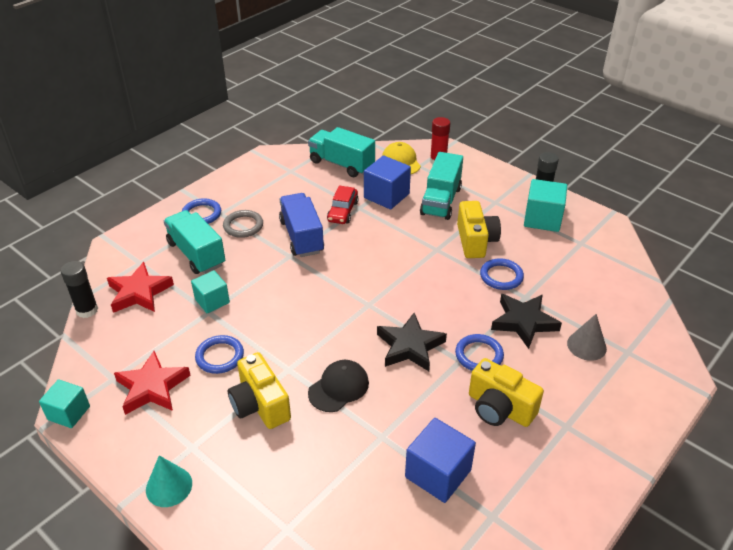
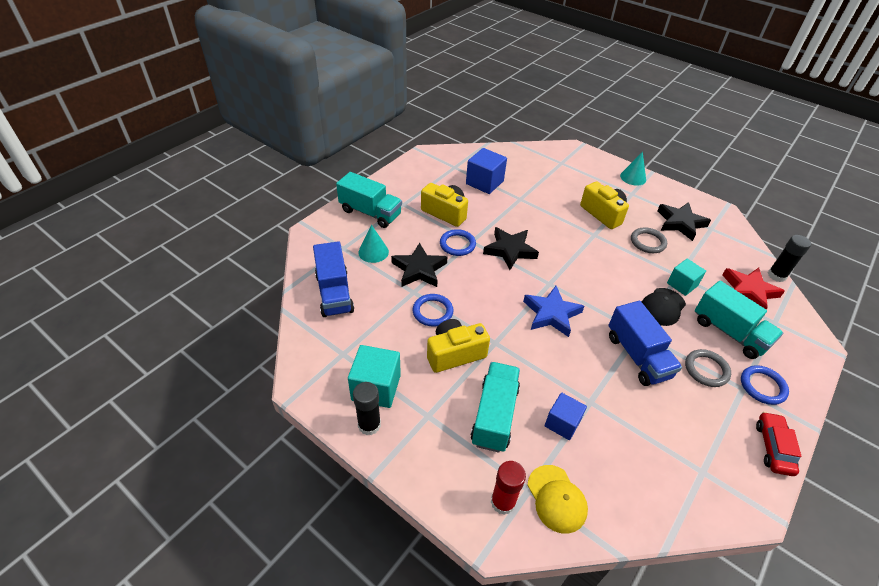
camera: 175 degrees right, 5 degrees up
turquoise cube [39,379,90,428] -> none
red star [114,351,191,415] -> black star [657,202,711,241]
blue ring [195,335,244,374] -> grey ring [631,227,667,253]
turquoise truck [308,127,375,177] -> turquoise truck moved to [336,172,402,228]
black cap [308,360,369,412] -> black cap moved to [642,288,686,326]
red car [327,185,359,224] -> red car moved to [756,412,802,476]
blue cube [364,155,411,209] -> blue cube [545,393,587,440], size x0.66
yellow camera [457,201,501,258] -> yellow camera turned 75 degrees clockwise [427,319,490,373]
grey cone [567,314,607,361] -> turquoise cone [358,225,389,263]
none -> blue truck [313,241,354,317]
none -> blue star [523,286,584,337]

